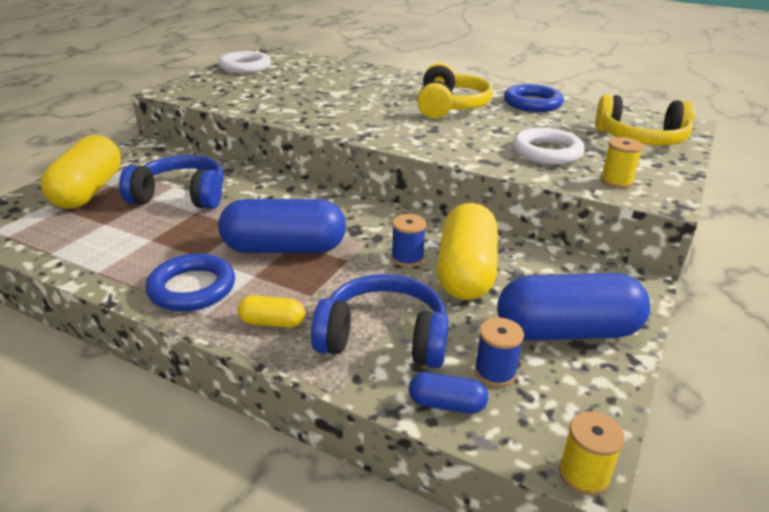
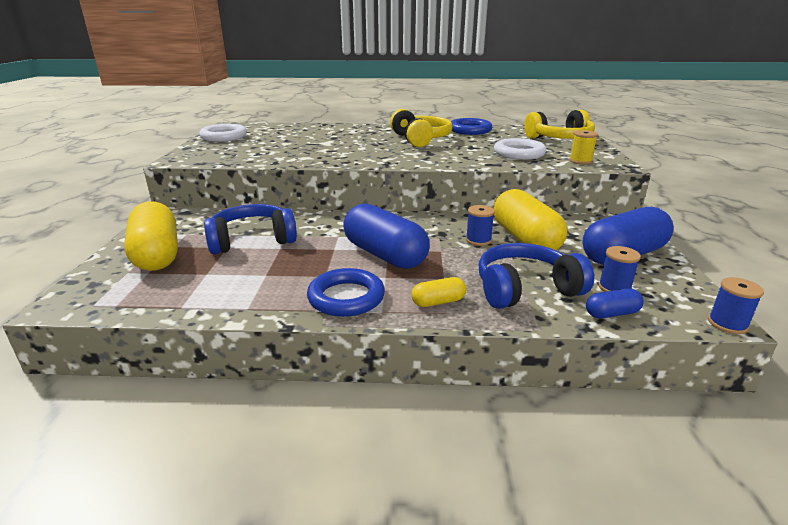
camera: 25 degrees left, 5 degrees down
blue capsule [218,199,346,253] -> blue capsule turned 75 degrees clockwise [343,204,430,269]
yellow spool [559,411,625,496] -> blue spool [708,277,764,334]

